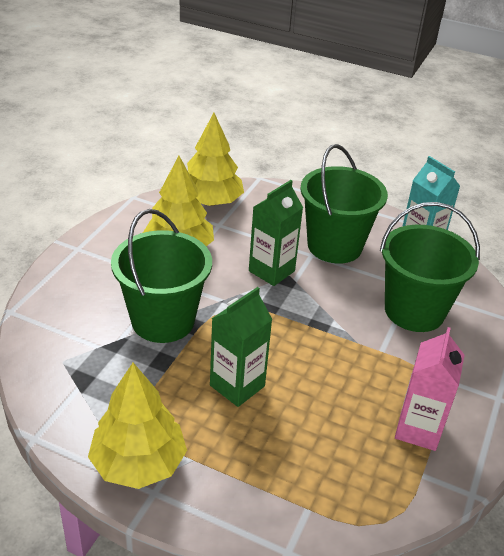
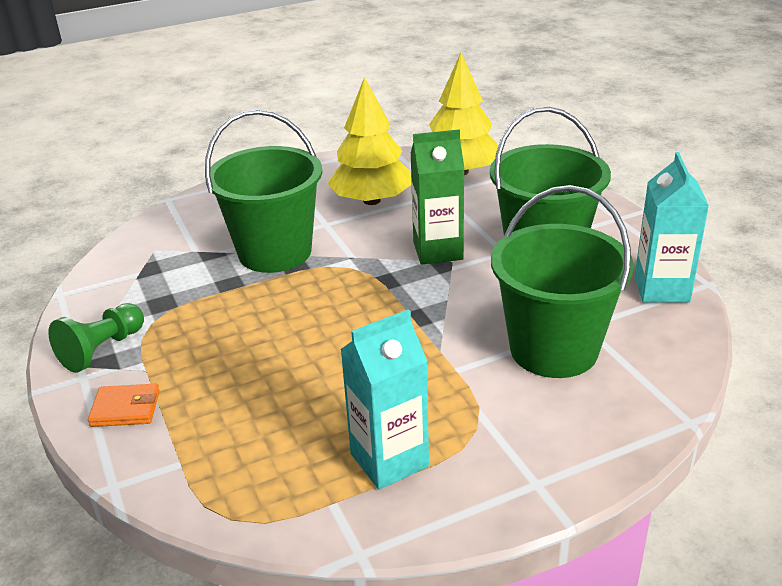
camera: 45 degrees right, 5 degrees down
yellow tree [88,363,187,489] -> green pawn [48,303,144,373]
green carton [210,287,273,407] -> none
pink carton [395,327,465,451] -> turquoise carton [340,309,429,490]
none -> orange wallet [88,384,160,427]

